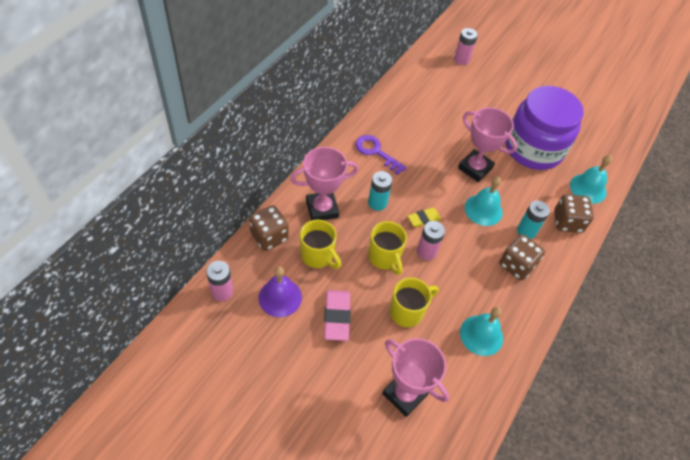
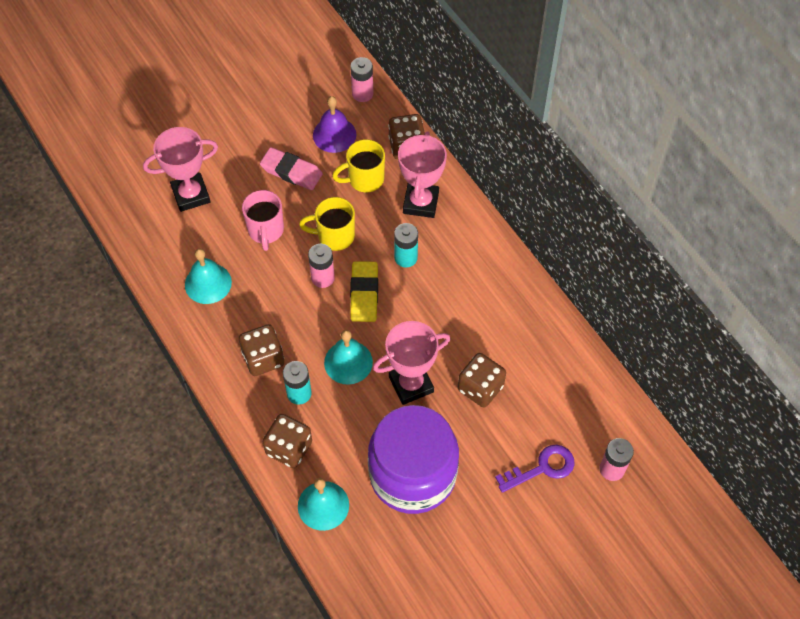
camera: 120 degrees right, 5 degrees up
purple key [355,135,407,175] -> purple key moved to [495,445,574,492]
yellow mug [389,277,439,327] -> pink mug [242,190,284,251]
yellow eraser [408,208,441,227] -> yellow eraser [350,261,378,322], size x1.57
none -> brown dice [458,353,506,408]

